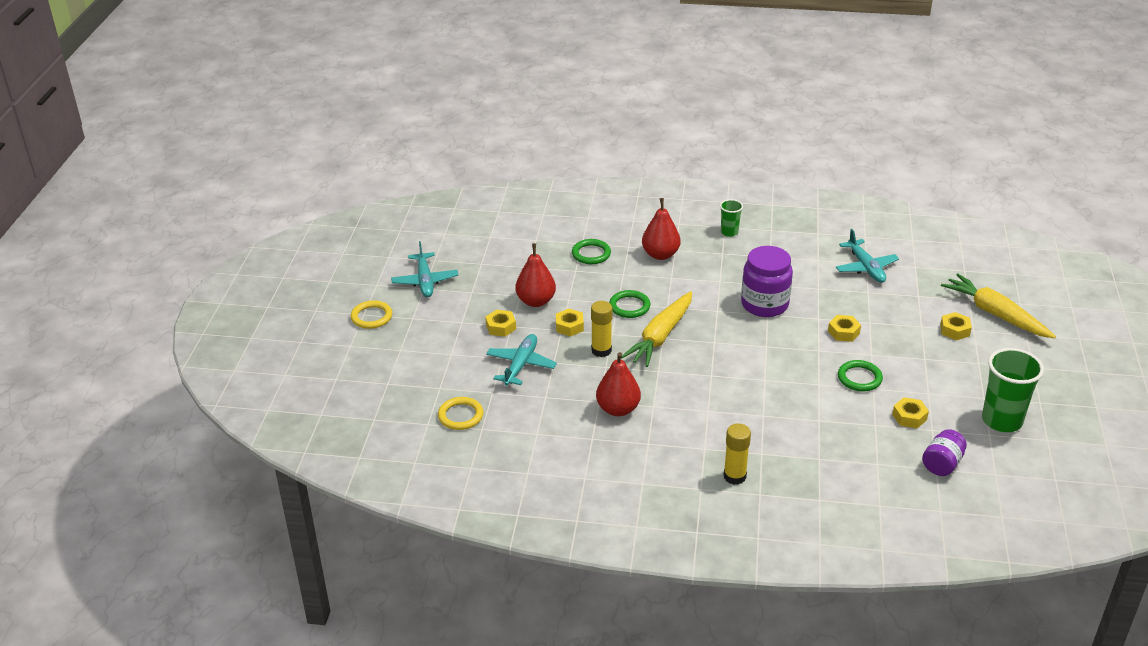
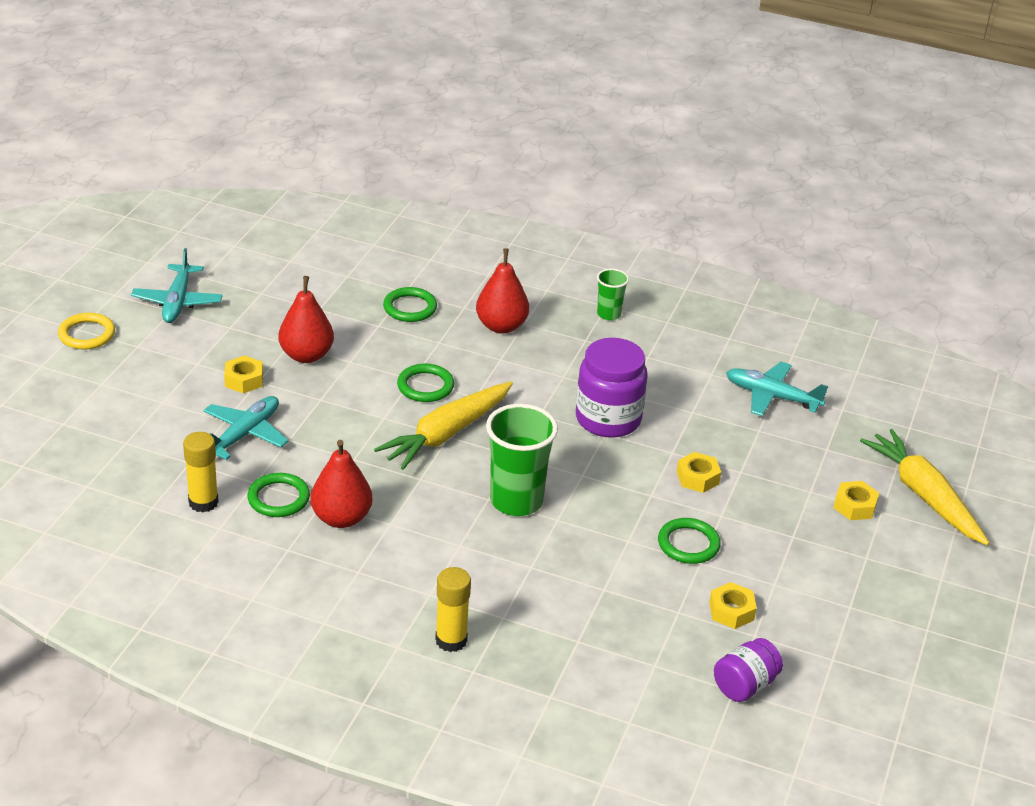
camera: 10 degrees right, 0 degrees up
yellow ring [438,397,483,430] -> none
yellow nut [556,309,584,337] -> none
yellow glue stick [591,301,612,357] -> yellow glue stick moved to [183,432,219,512]
turquoise plane [836,229,899,283] -> turquoise plane turned 120 degrees clockwise [726,362,828,416]
green cup [982,348,1044,432] -> green cup moved to [486,404,558,516]
none -> green ring [247,473,310,517]

